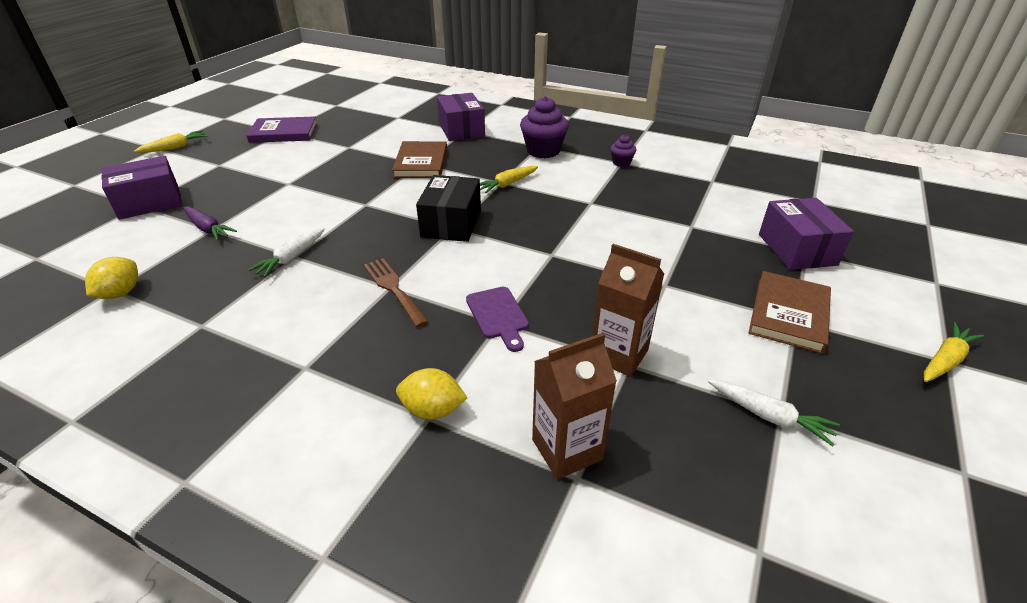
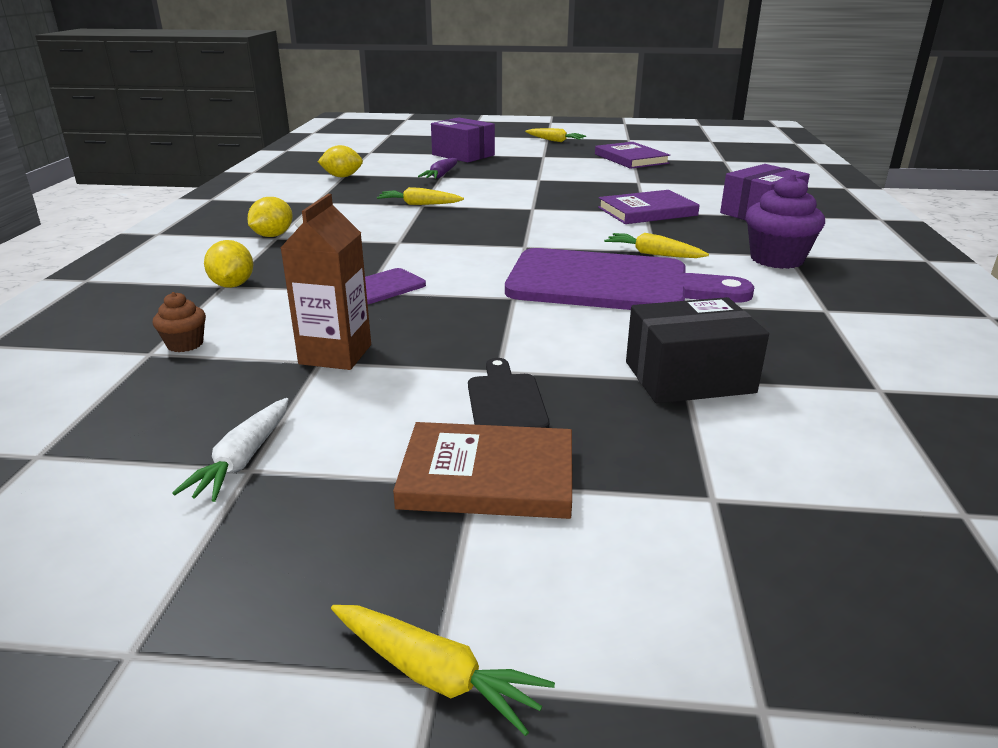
camera: 70 degrees right, 10 degrees down
white carrot [248,228,325,277] -> yellow carrot [377,187,464,205]
brown fork [364,258,429,327] -> none
brown book [392,141,447,178] -> purple book [598,190,700,224]
black box [416,175,481,242] -> black box moved to [626,297,769,403]
brown carton [532,333,617,479] -> brown cupcake [153,292,206,352]
purple cupcake [610,135,637,167] -> none
purple box [759,198,854,270] -> none
none -> yellow lemon [248,197,293,237]
none -> black cutting board [468,358,549,428]
none -> purple cutting board [505,248,754,310]

